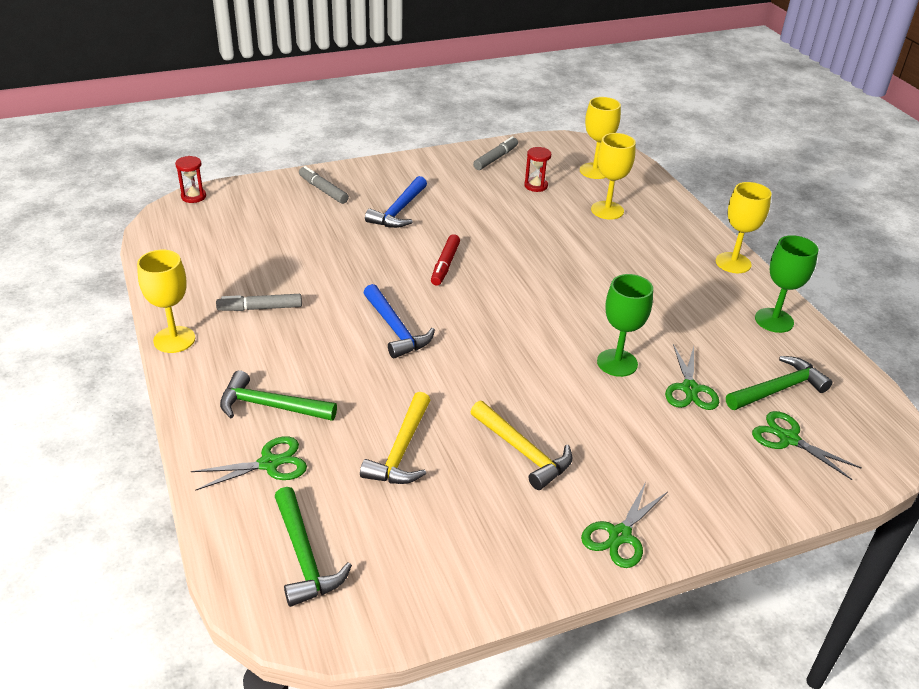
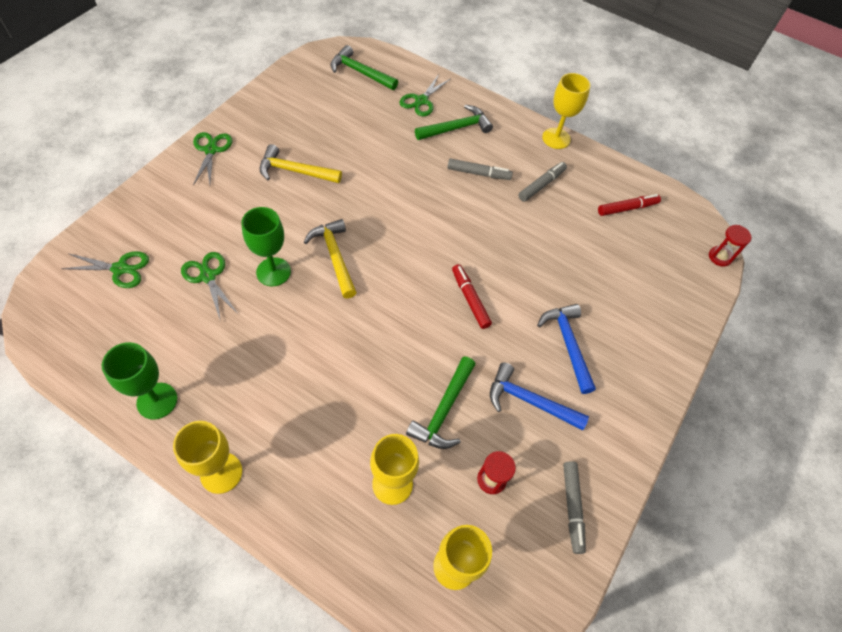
camera: 140 degrees right, 20 degrees up
grey marker [299,166,349,204] -> grey marker moved to [447,159,513,180]
yellow hammer [360,392,431,484] -> yellow hammer moved to [304,219,357,299]
blue hammer [363,284,435,358] -> blue hammer moved to [490,362,589,430]
green hammer [726,356,832,410] -> green hammer moved to [406,356,476,449]
none -> red marker [598,194,661,216]

